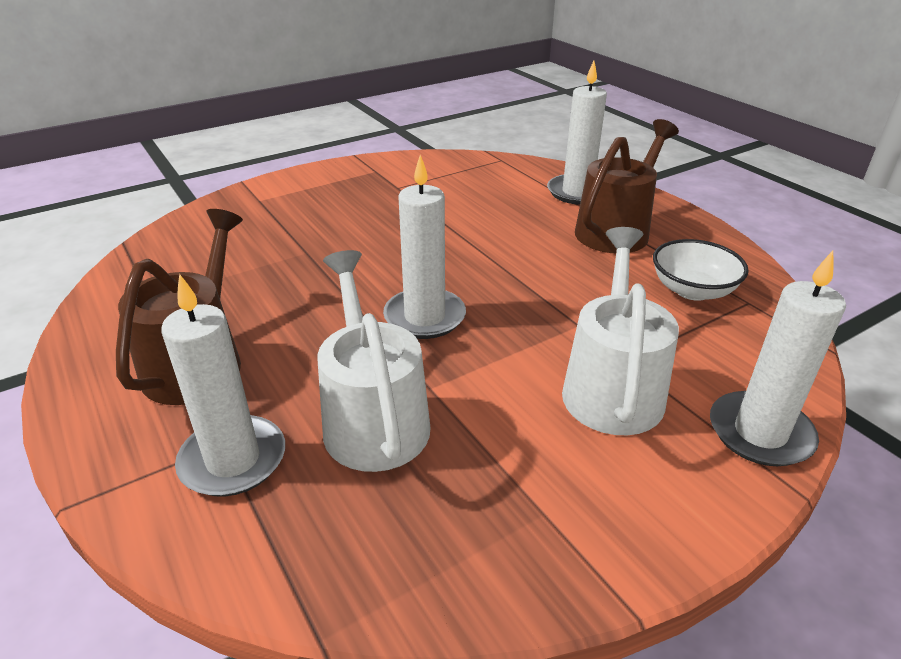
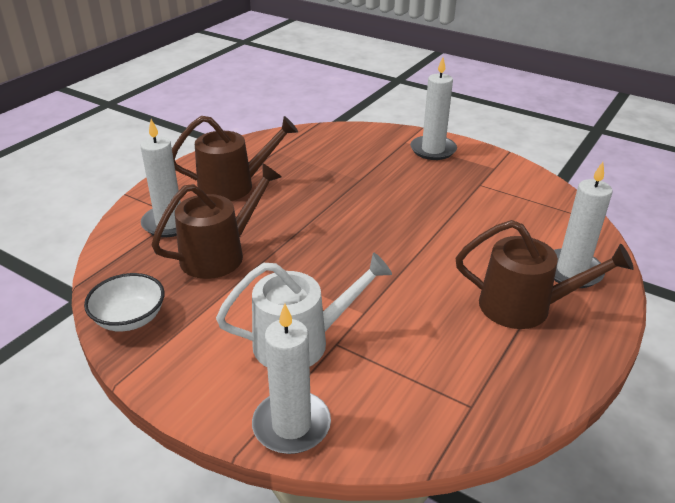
camera: 65 degrees right, 0 degrees up
white watering can [317,250,431,472] -> brown watering can [152,163,281,279]
white candle [383,155,466,339] -> white candle moved to [410,57,457,160]
white bowl [653,239,749,301] -> white bowl moved to [84,273,165,331]

